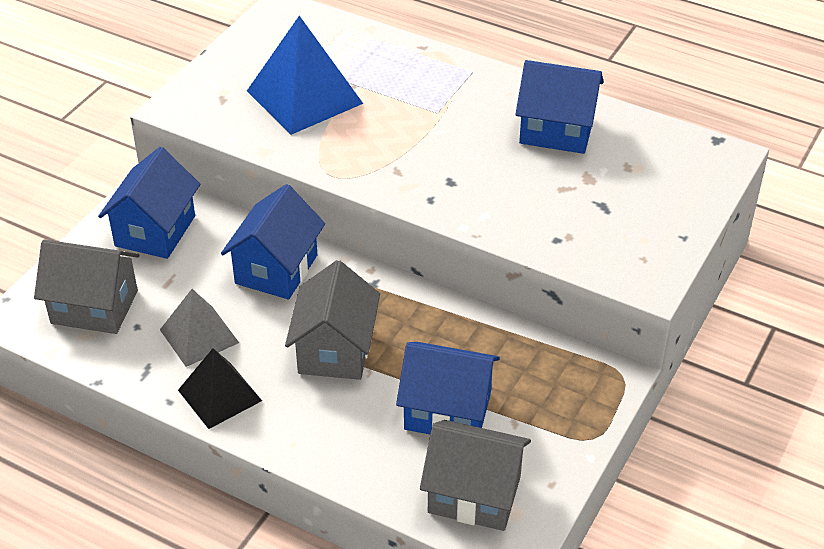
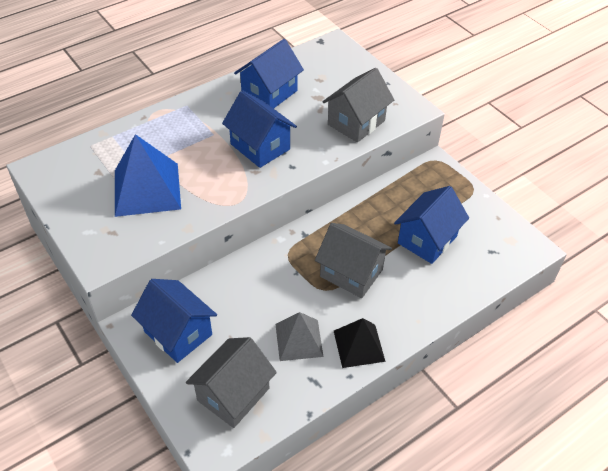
camera: 65 degrees left, 5 degrees up
blue house [221,184,325,299] -> blue house moved to [222,90,297,168]
grey house [420,420,531,531] -> grey house moved to [322,68,394,142]

